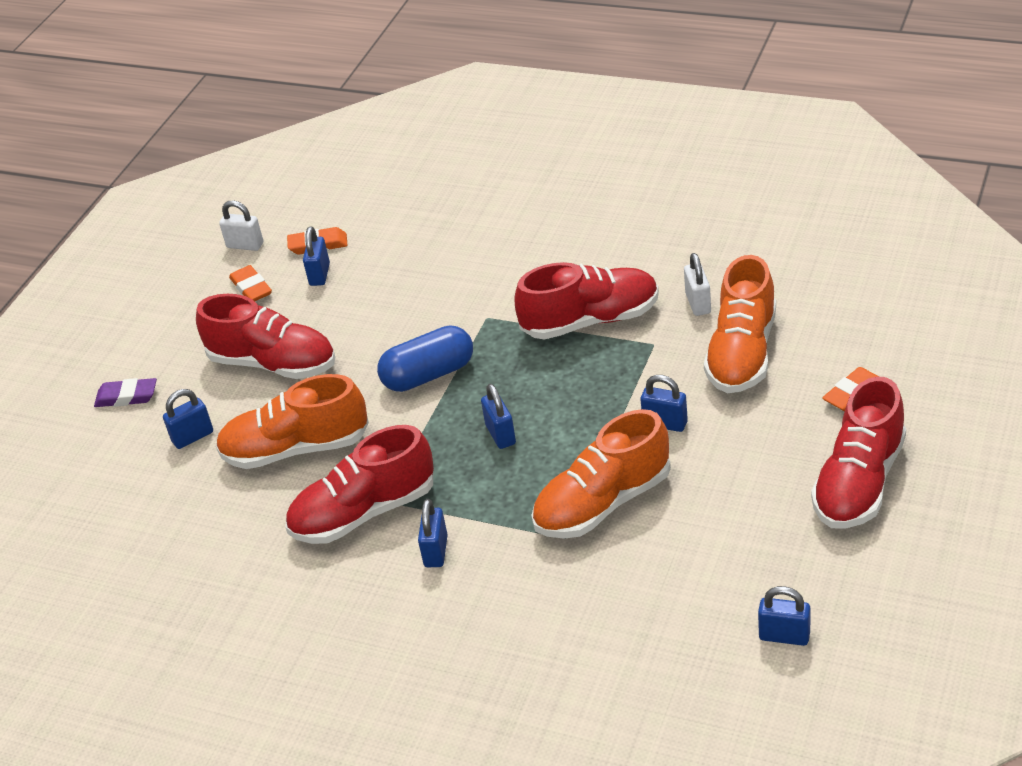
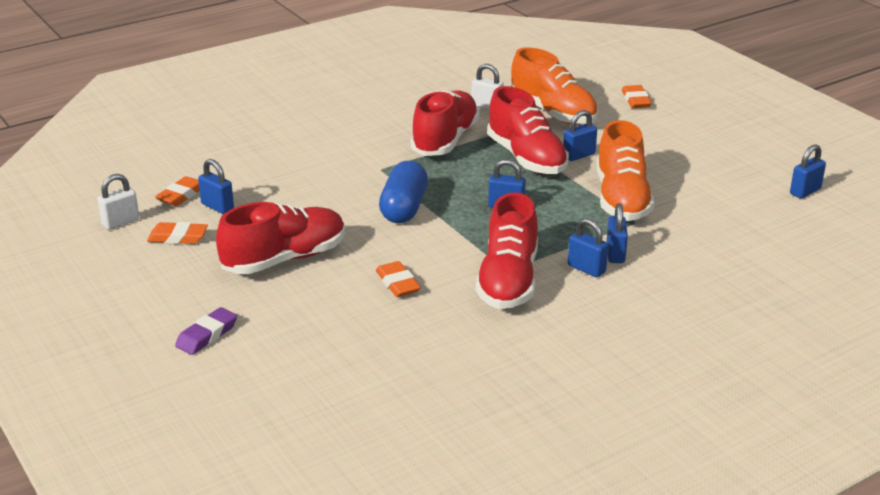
camera: 60 degrees left, 10 degrees down
blue padlock [163,389,213,449] -> blue padlock moved to [606,203,628,263]
orange shoe [216,374,369,469] -> orange eraser [376,261,421,297]
red shoe [811,377,906,529] -> red shoe moved to [487,86,569,174]

